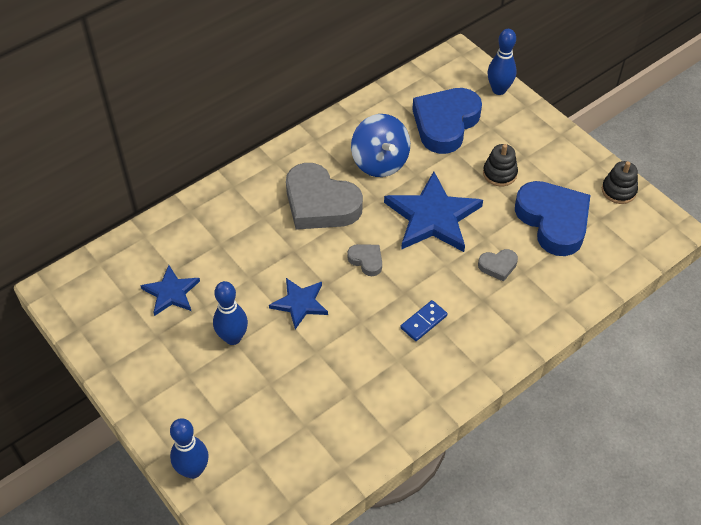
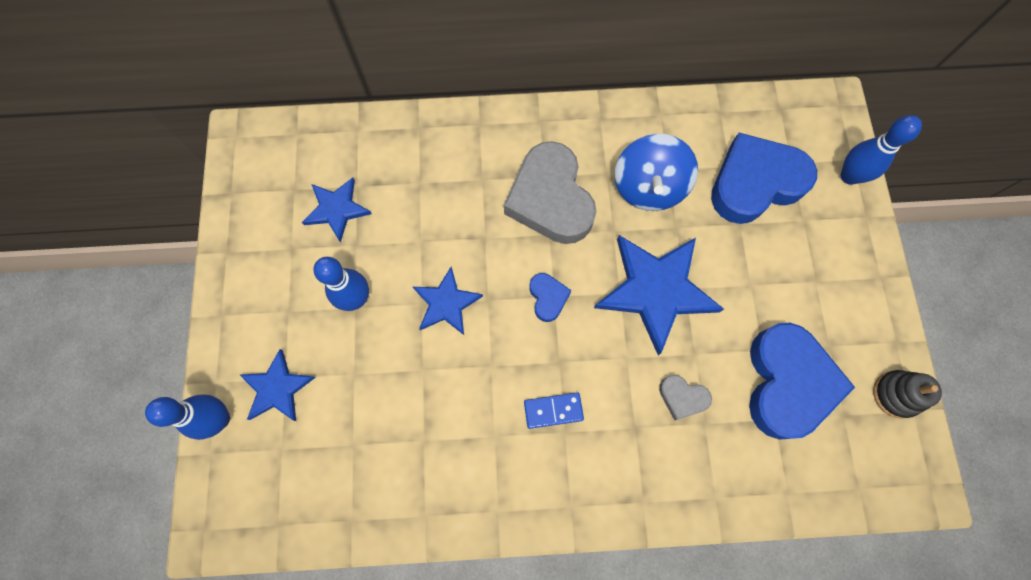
camera: 35 degrees right, 20 degrees up
grey heart [347,244,382,276] -> blue heart [530,273,571,322]
black stacking toy [483,144,518,186] -> none
none -> blue star [240,349,316,421]

